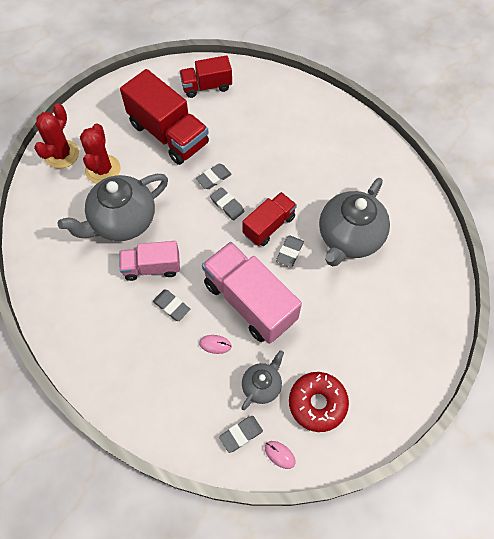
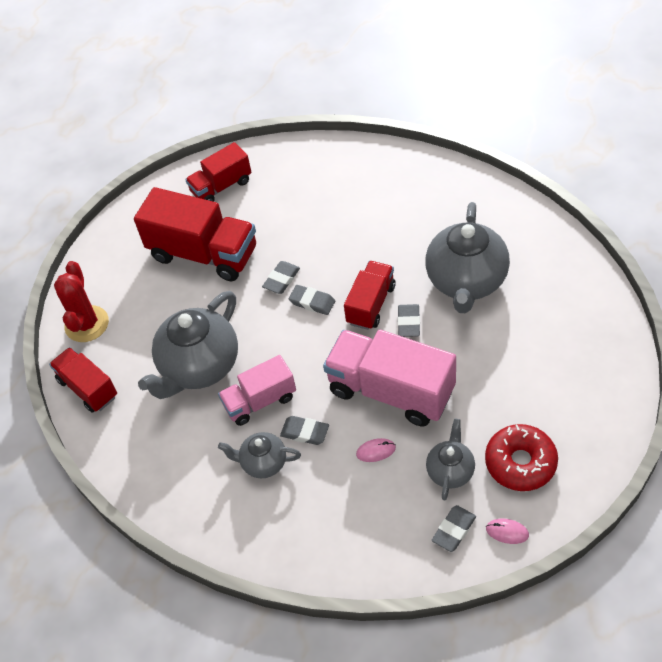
camera: 15 degrees left, 10 degrees down
red cactus [80,124,120,184] -> none
none -> red truck [49,347,117,413]
none -> grey teapot [218,432,301,478]

